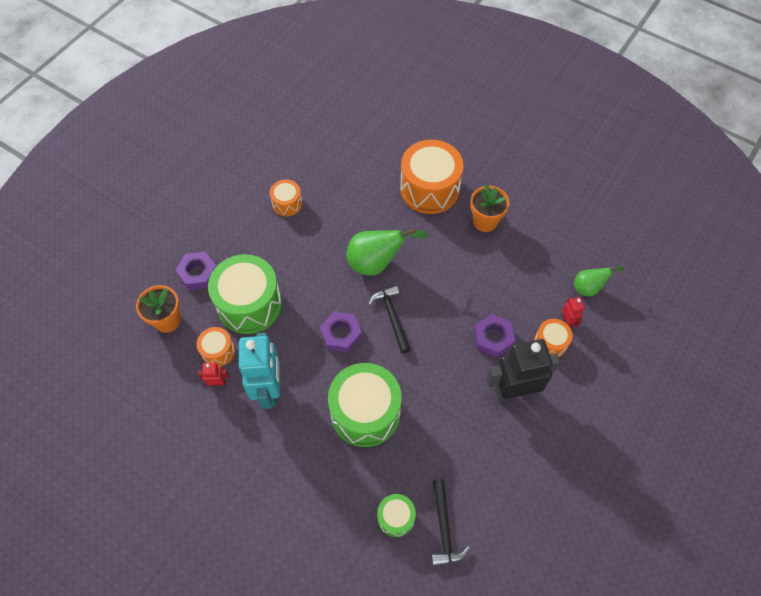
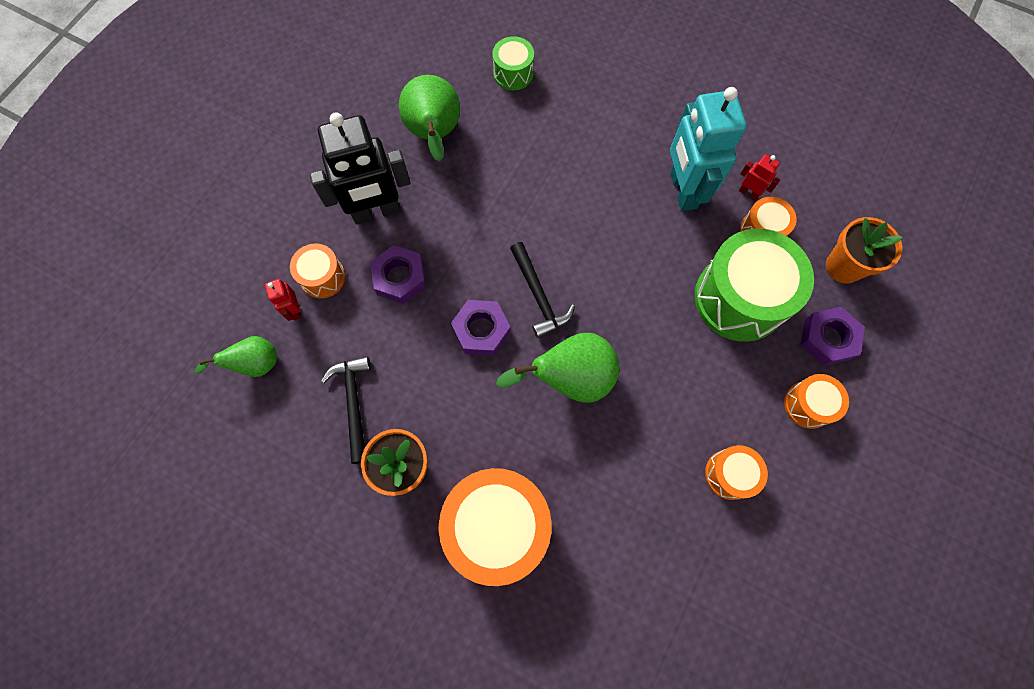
camera: 175 degrees right, 10 degrees up
red robot [198,363,229,387] -> red robot turned 135 degrees counterclockwise [739,154,780,201]
purple nut [320,312,362,353] -> purple nut moved to [451,300,511,356]
green drum [328,363,402,447] -> none
black hammer [431,479,470,566] -> black hammer moved to [321,356,371,464]
none -> green pear [399,75,460,161]
none -> orange drum [784,374,849,429]

